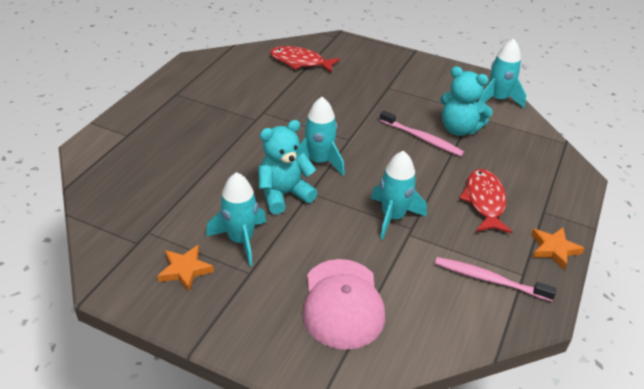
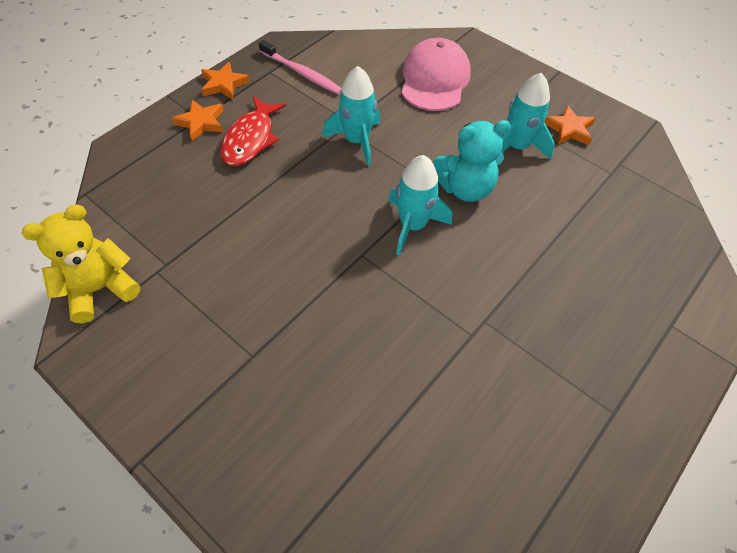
camera: 165 degrees left, 15 degrees up
red fish [270,46,340,73] -> none
pink toothbrush [380,110,464,156] -> none
turquoise teddy bear [440,66,493,136] -> none
turquoise rocket [478,39,526,108] -> yellow teddy bear [22,205,140,323]
none -> orange star [172,100,224,141]

